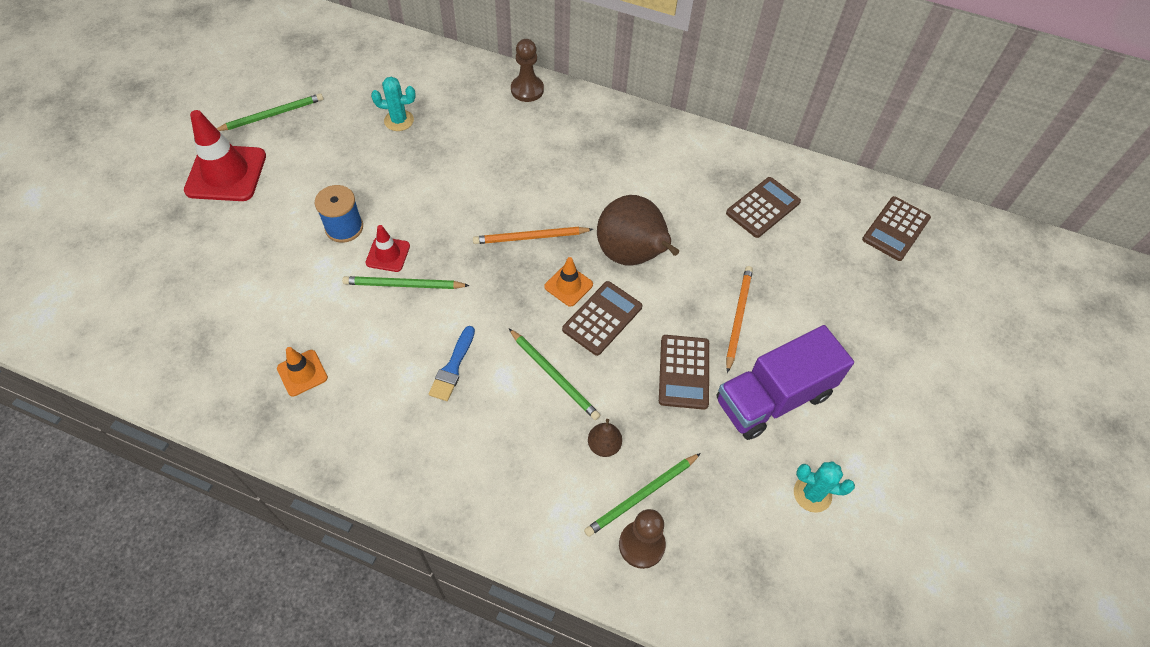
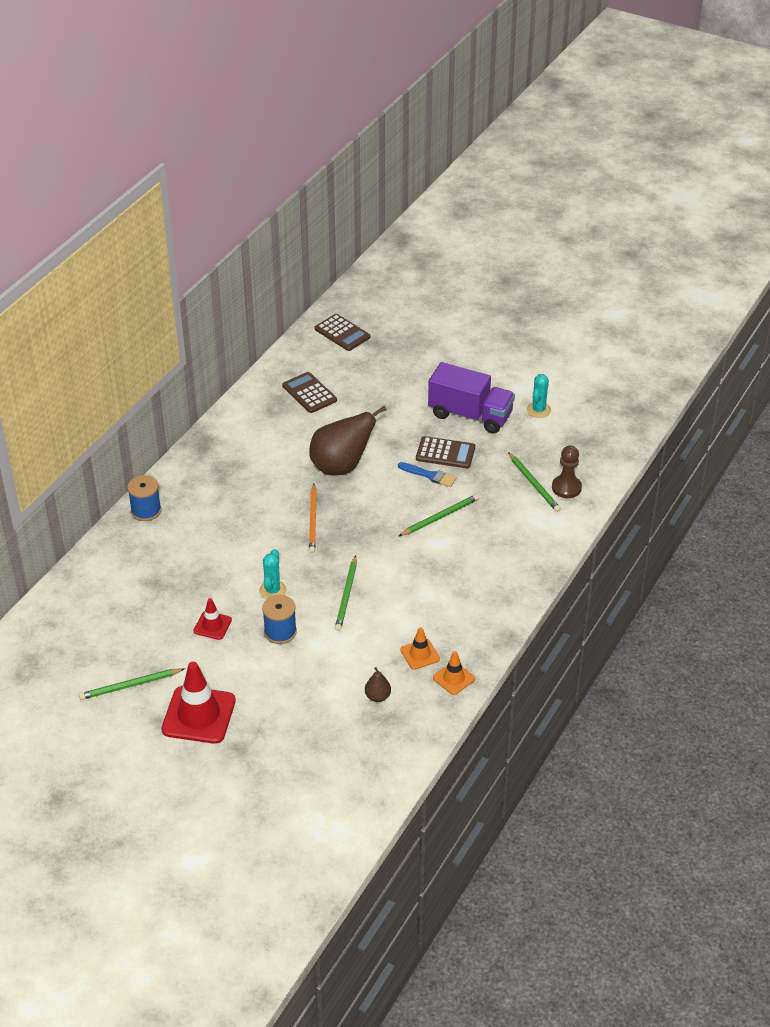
camera: 80 degrees left, 15 degrees down
green pencil [216,93,323,131] -> green pencil turned 90 degrees counterclockwise [79,668,184,700]
red traffic cone [365,225,410,272] -> red traffic cone moved to [193,598,232,640]
turquoise cactus [371,76,416,131] -> turquoise cactus moved to [259,549,287,599]
blue brush [429,326,475,401] -> blue brush moved to [398,462,457,487]
brown pawn [511,39,544,102] -> blue spool [127,475,162,521]
orange traffic cone [544,257,593,307] -> orange traffic cone moved to [433,651,475,695]
brown calculator [562,281,642,356] -> none
brown pear [588,419,622,457] -> brown pear moved to [365,667,391,702]
purple truck [717,325,854,440] -> purple truck turned 45 degrees counterclockwise [428,362,515,434]
orange pencil [726,266,753,373] -> none

